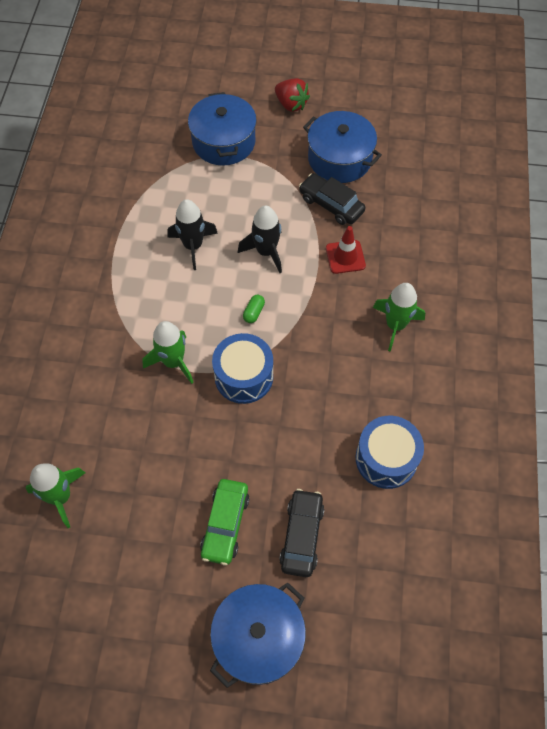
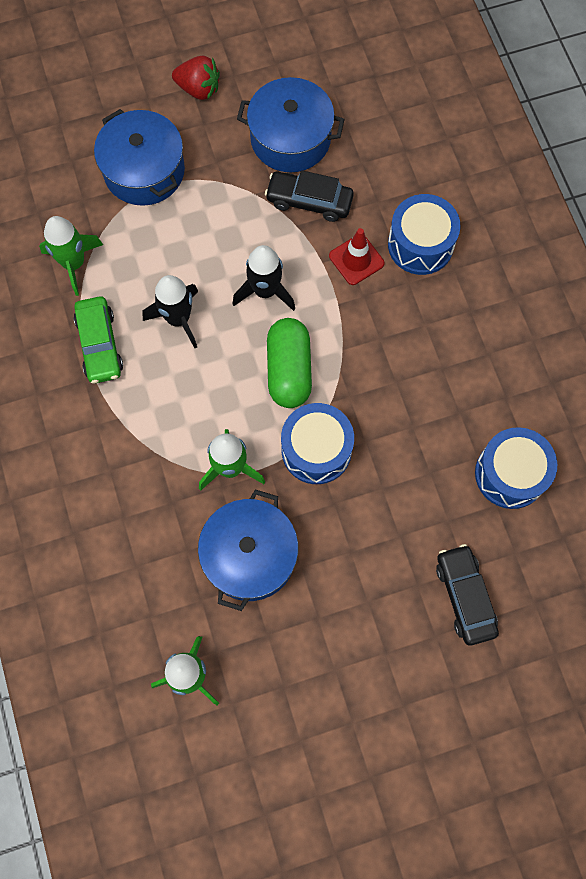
camera: 25 degrees left, 10 degrees up
green car [200,479,250,566] -> green car moved to [74,297,123,384]
blue pot [210,582,306,688] -> blue pot moved to [198,489,298,611]
green capsule [243,295,265,323] -> green capsule [267,318,312,408], size x2.34
green rocket [373,283,425,352] -> green rocket moved to [39,216,103,296]
none -> blue drum [388,194,461,275]

